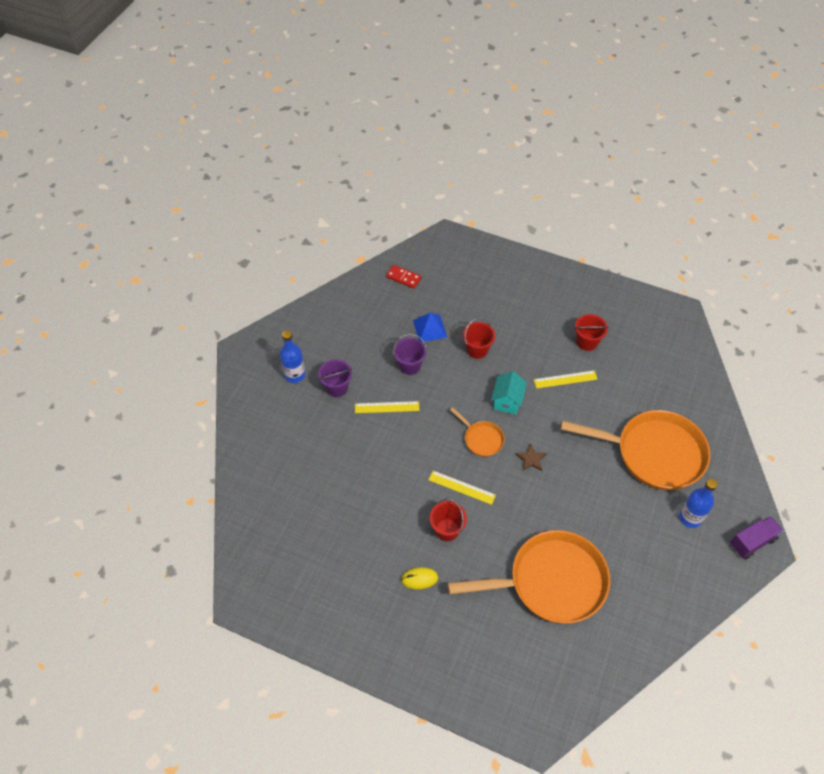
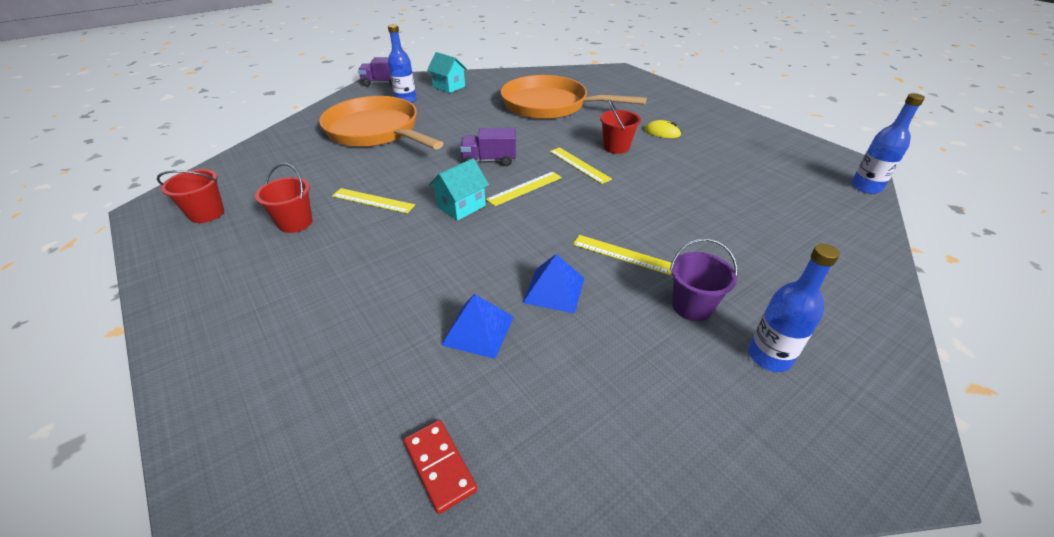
camera: 150 degrees left, 15 degrees down
purple bucket [393,334,427,375] -> blue pyramid [523,254,584,314]
orange pan [450,407,505,457] -> yellow ruler [486,172,562,206]
red bucket [463,318,495,359] -> red bucket moved to [157,169,224,223]
brown star [515,443,547,471] -> purple truck [460,128,516,166]
none -> turquoise house [427,52,467,93]
none -> blue bottle [851,93,925,194]

